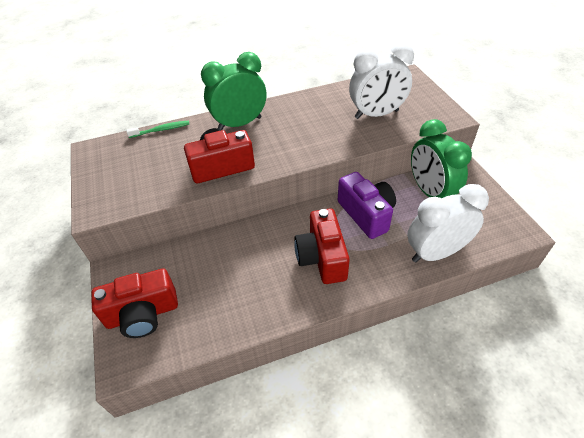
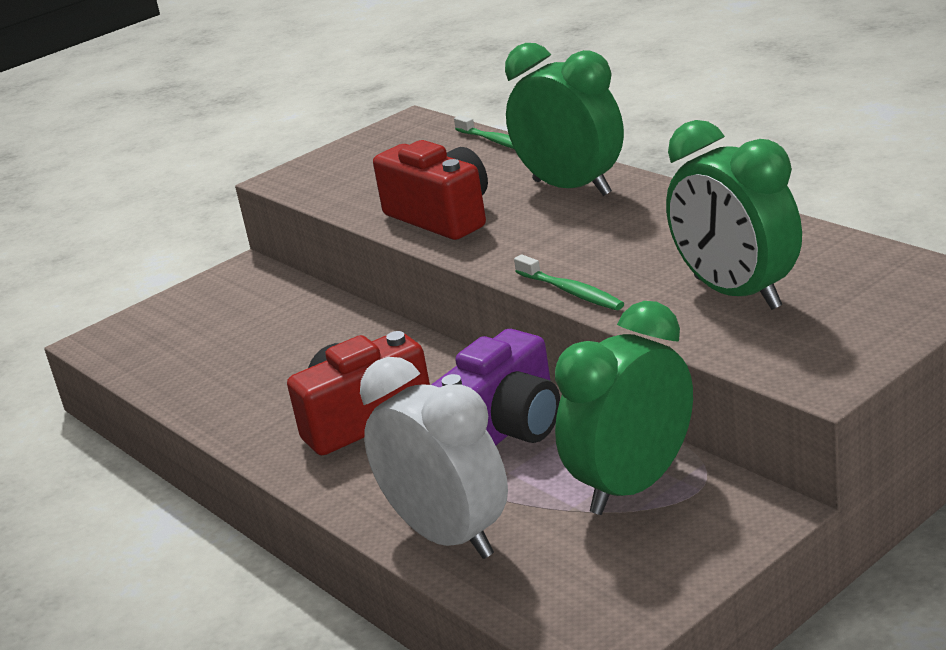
camera: 70 degrees right, 20 degrees down
red camera [91,268,178,338] -> none
white clock [349,43,414,119] -> green clock [666,120,802,310]
none -> green toothbrush [514,254,624,310]

